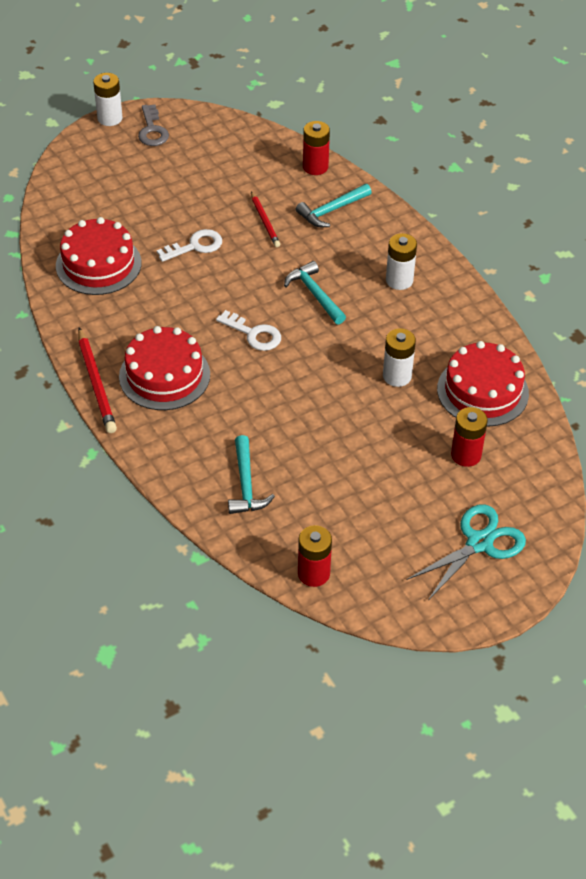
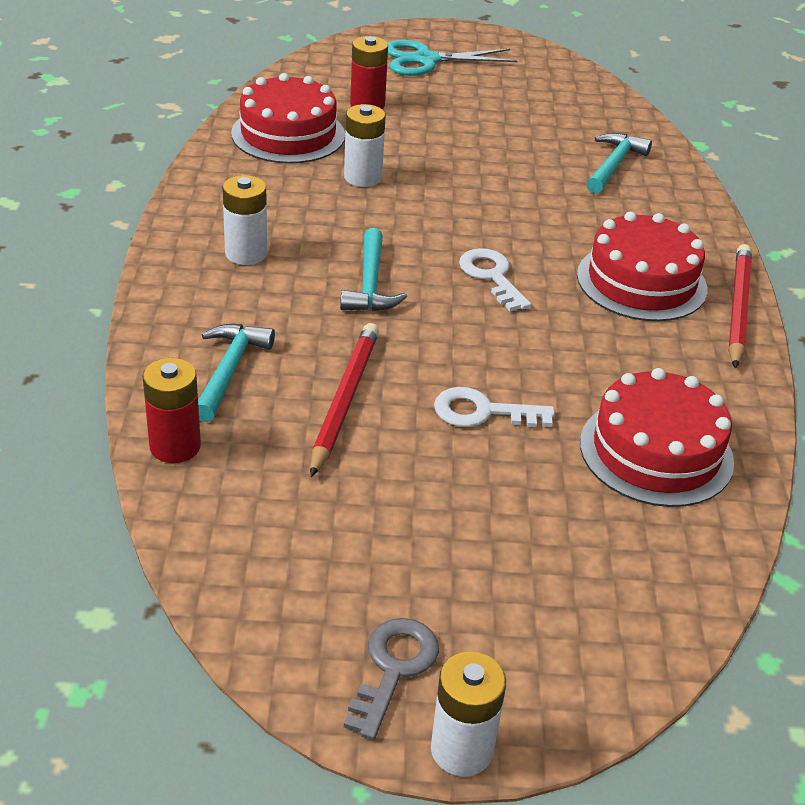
camera: 150 degrees left, 10 degrees down
red pencil [251,191,280,247] -> red pencil [310,323,379,477], size x1.56
turquoise hammer [296,184,372,227] -> turquoise hammer turned 75 degrees counterclockwise [198,324,275,422]
red battery [298,525,332,587] -> none

